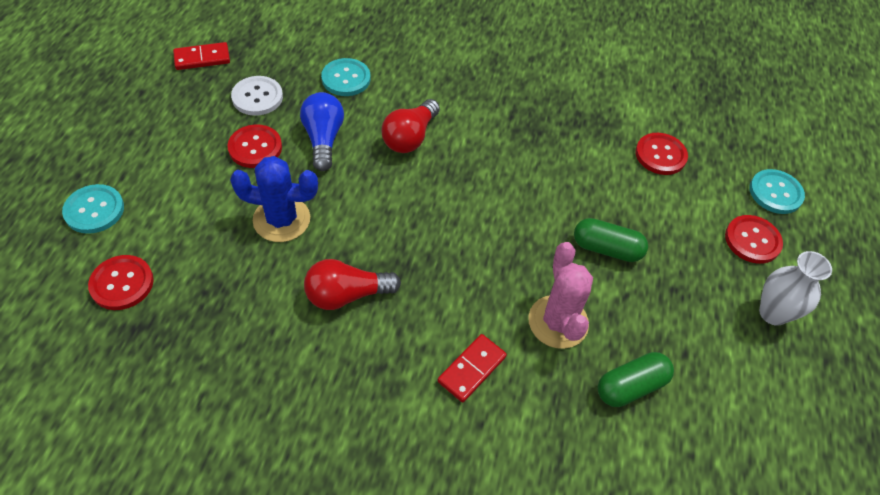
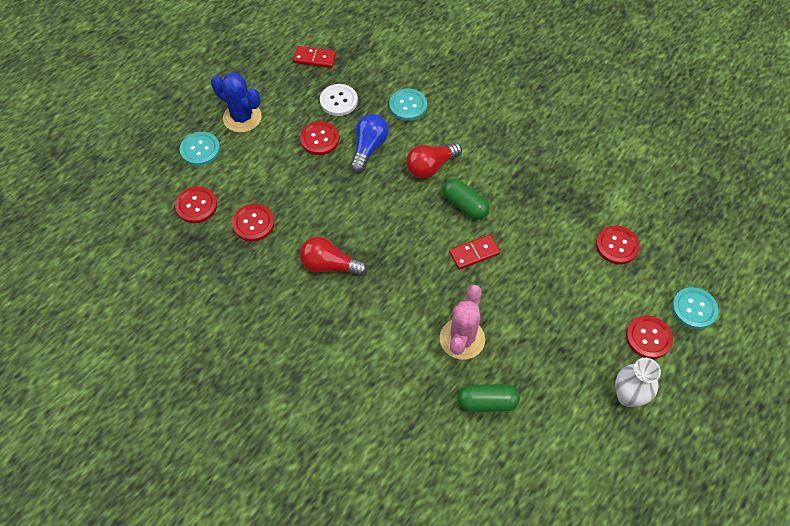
camera: 30 degrees right, 5 degrees up
blue cactus [230,156,318,242] -> blue cactus moved to [211,73,262,133]
red domino [437,334,507,403] -> red domino moved to [449,235,500,270]
green capsule [574,218,648,262] -> green capsule moved to [443,179,489,220]
none -> red button [232,204,275,241]

